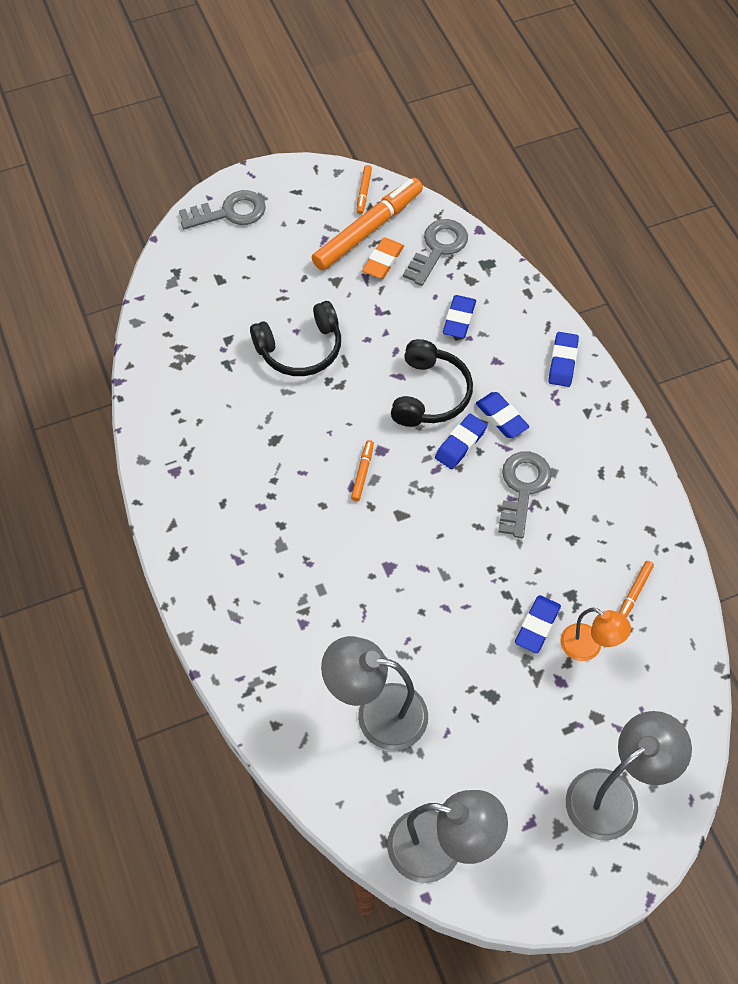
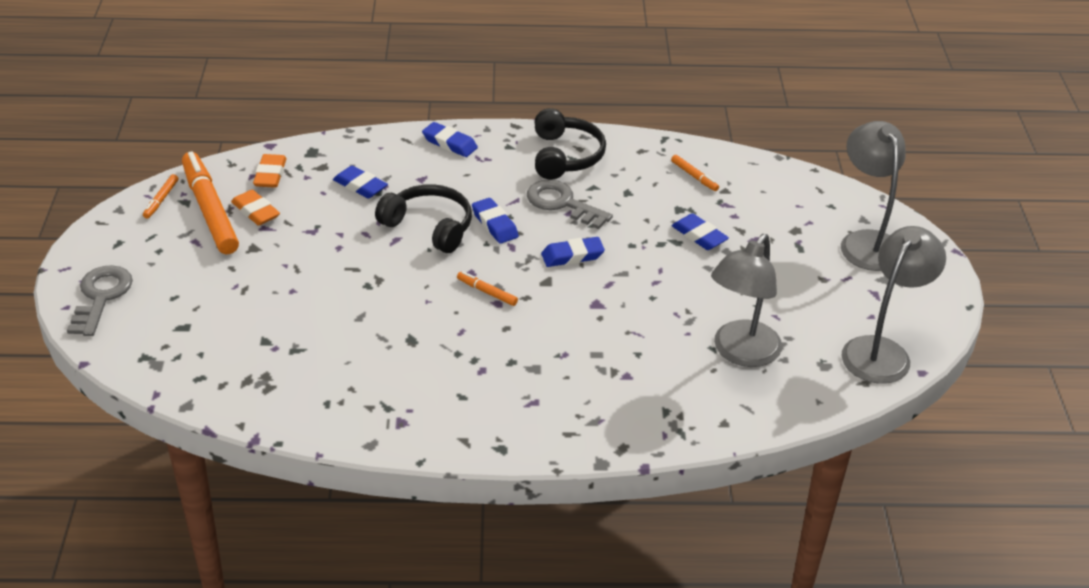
camera: 70 degrees left, 20 degrees down
black headphones [250,301,341,376] -> black headphones moved to [535,108,606,180]
orange marker [356,165,372,214] -> orange marker turned 75 degrees clockwise [143,174,178,219]
grey key [403,219,468,286] -> orange eraser [253,154,286,188]
blue eraser [476,392,529,438] -> blue eraser moved to [541,237,605,267]
orange lamp [560,608,631,661] -> none

